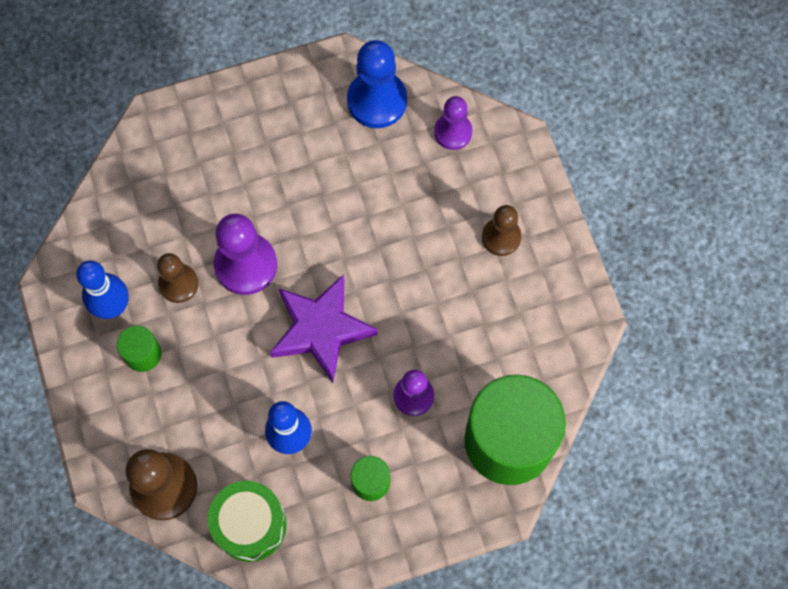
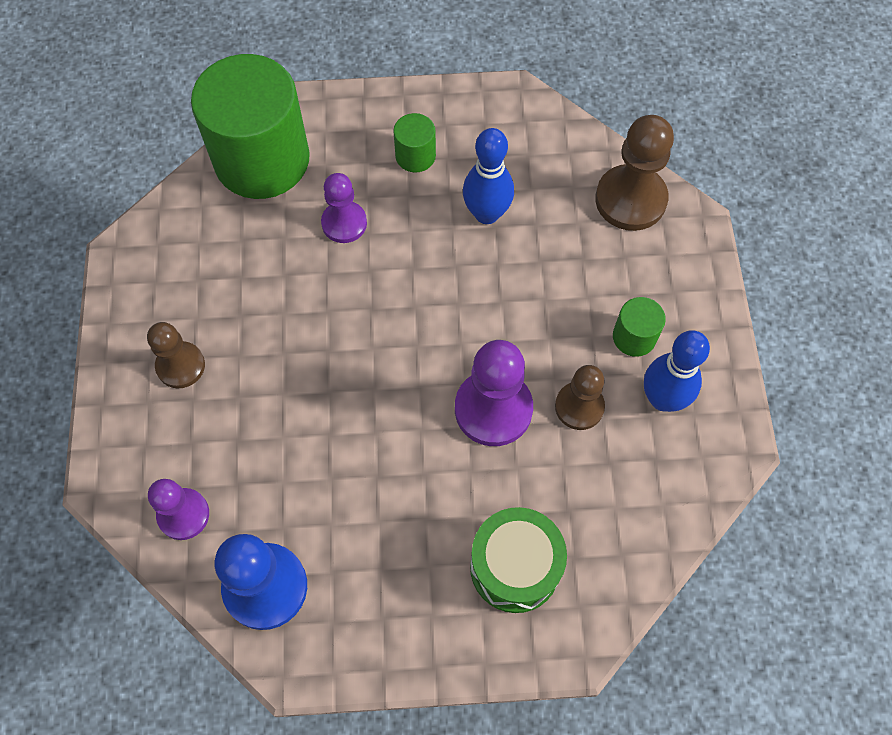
camera: 165 degrees left, 5 degrees down
green drum [208,481,287,562] -> green drum moved to [470,507,567,613]
purple star [270,274,378,383] -> none

